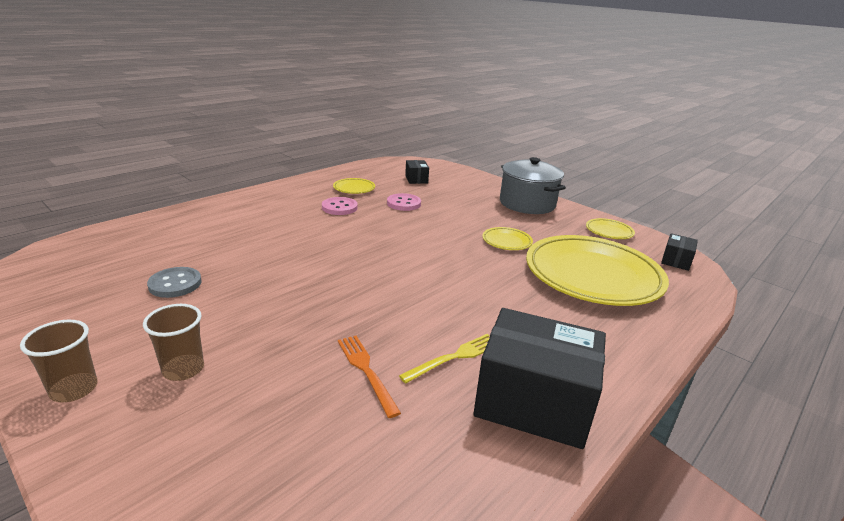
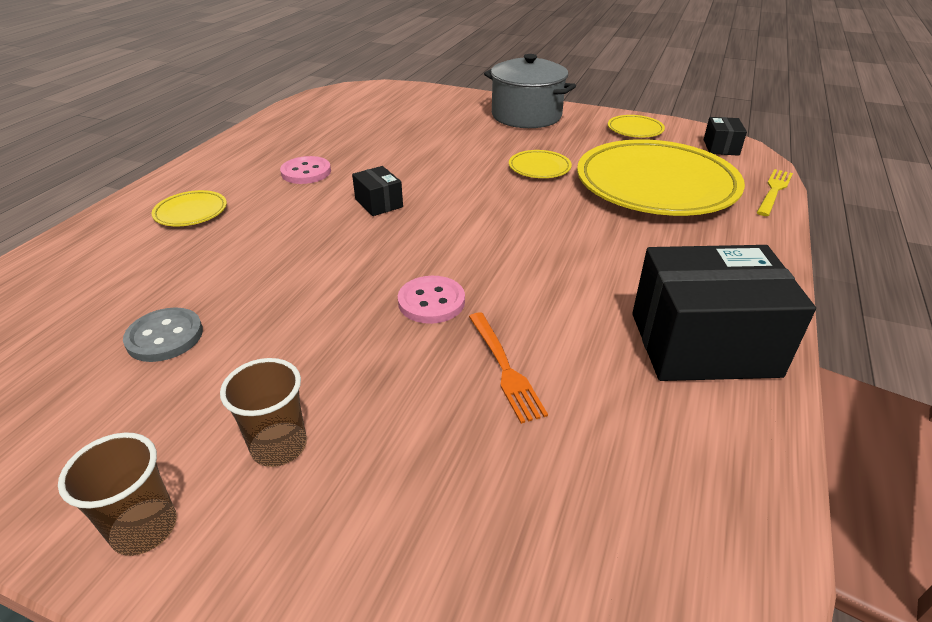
camera: 20 degrees left, 10 degrees up
yellow plate [333,178,375,194] -> yellow plate moved to [151,190,227,226]
orange fork [338,336,401,418] -> orange fork turned 150 degrees counterclockwise [469,312,548,424]
pink button [387,193,421,211] -> pink button moved to [398,276,465,324]
yellow fork [399,334,490,384] -> yellow fork moved to [757,169,793,216]
black box [405,160,429,184] -> black box moved to [352,166,403,216]

